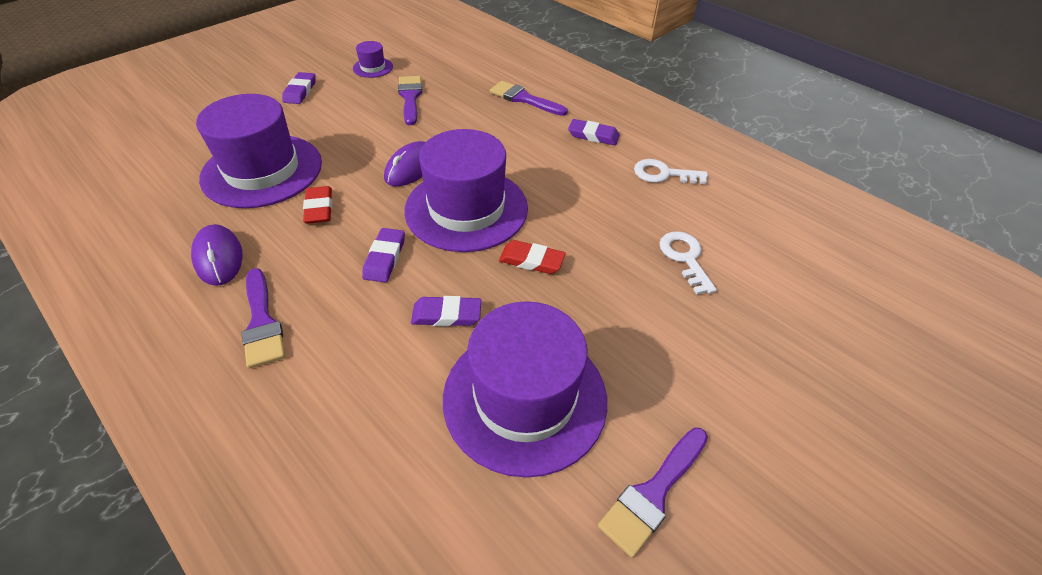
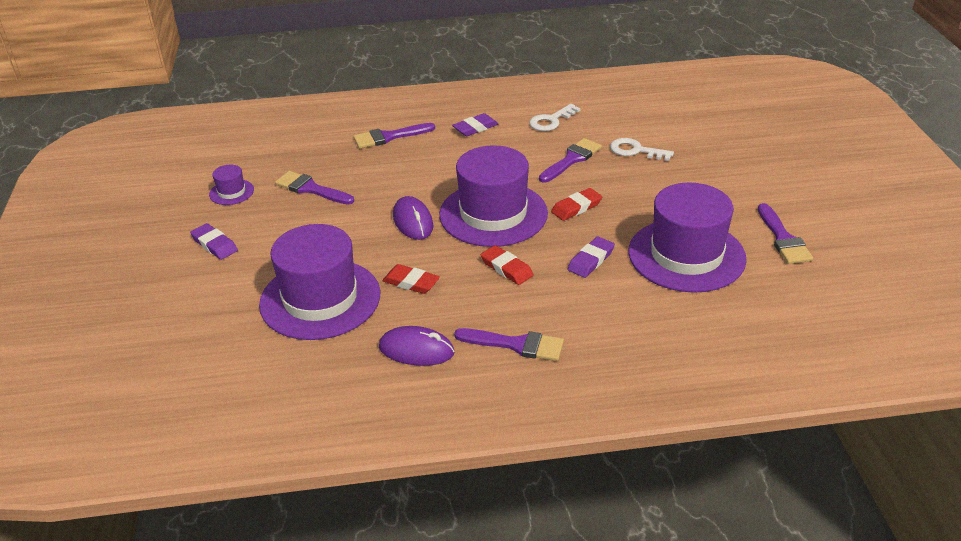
camera: 50 degrees left, 10 degrees down
purple eraser [362,228,405,282] -> red eraser [480,245,533,285]
none -> purple brush [539,138,602,183]

